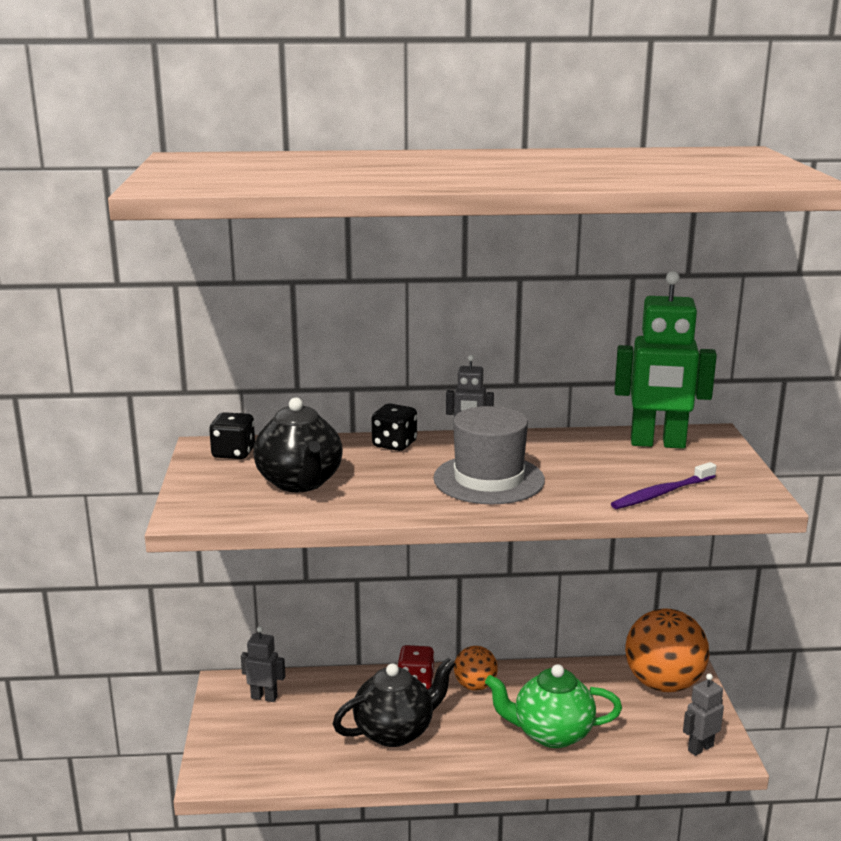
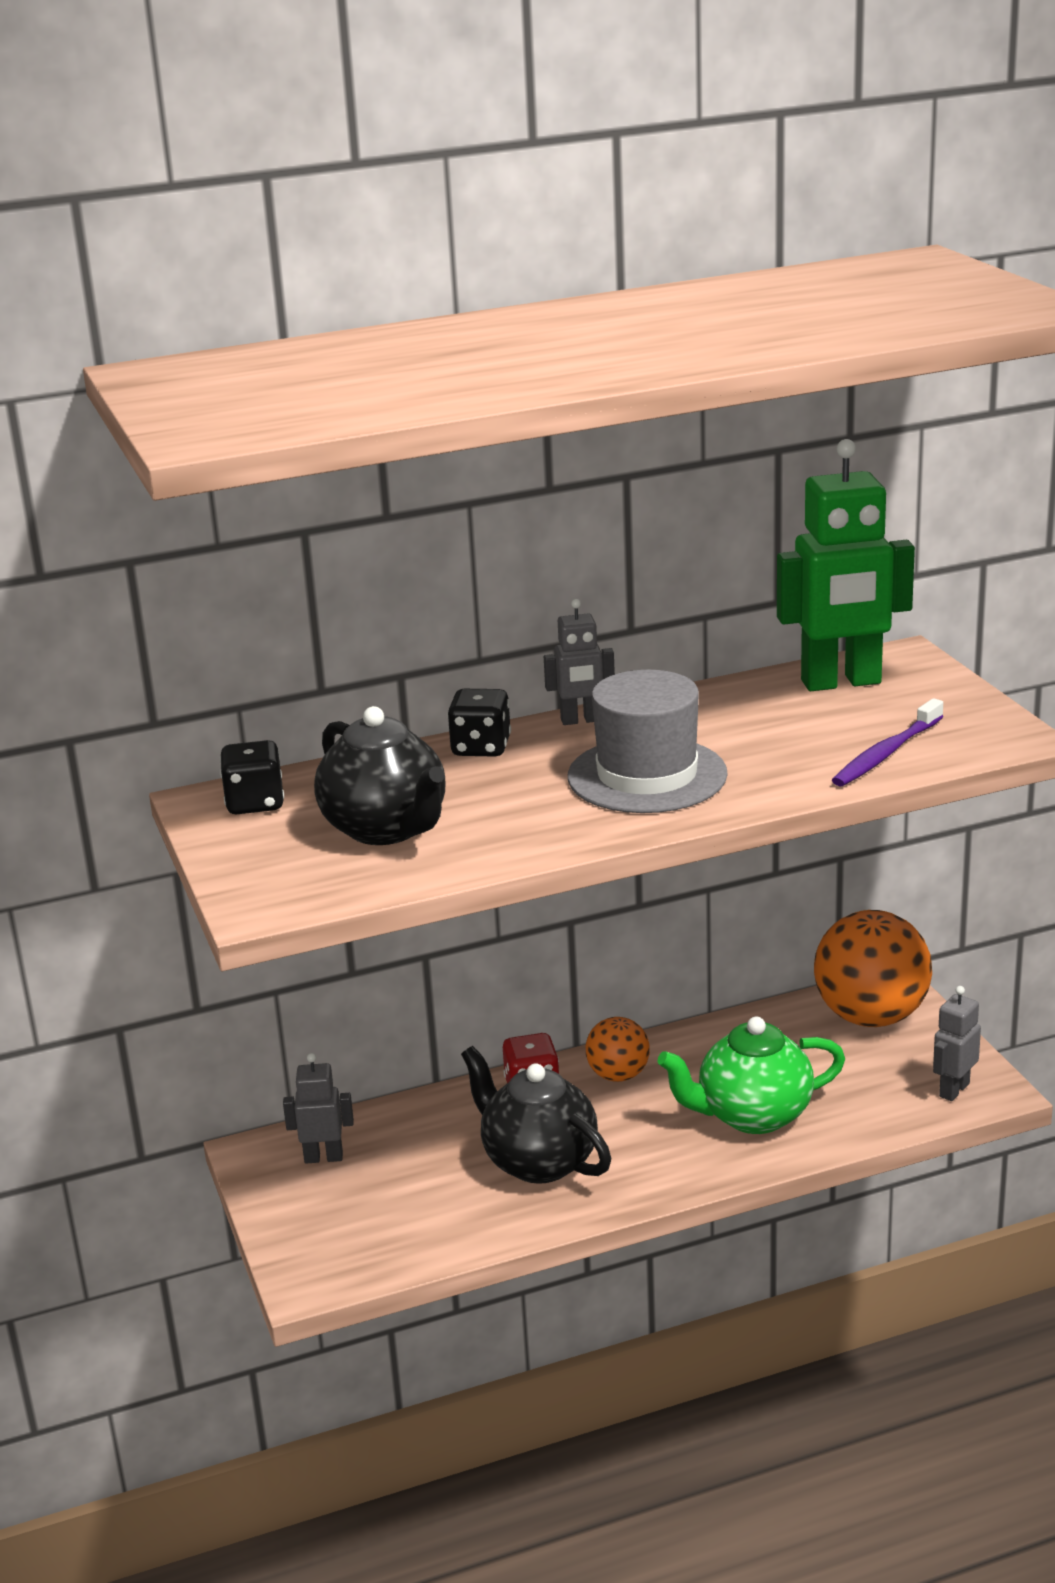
camera: 15 degrees left, 5 degrees up
black teapot [333,657,455,747] -> black teapot turned 90 degrees counterclockwise [461,1046,611,1184]

